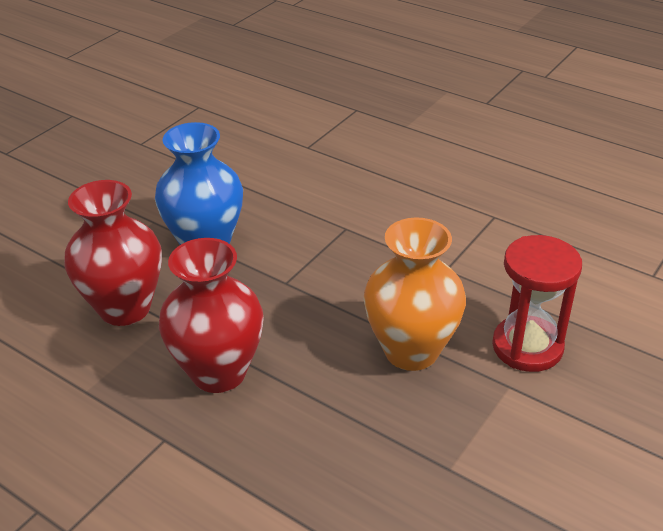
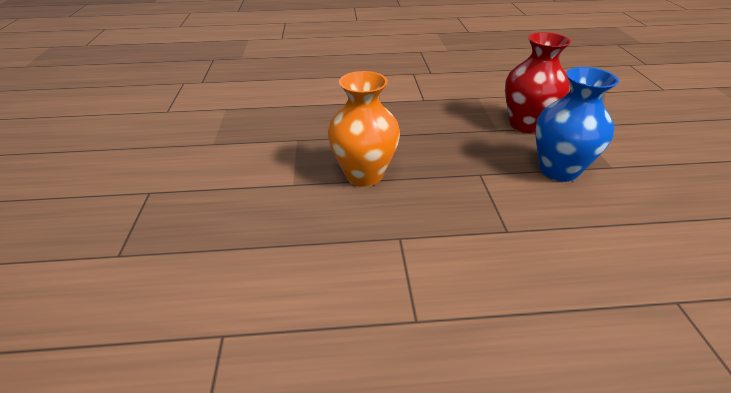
camera: 140 degrees right, 0 degrees up
red vase [159,238,264,393] -> none
red hourglass [492,235,582,372] -> none

